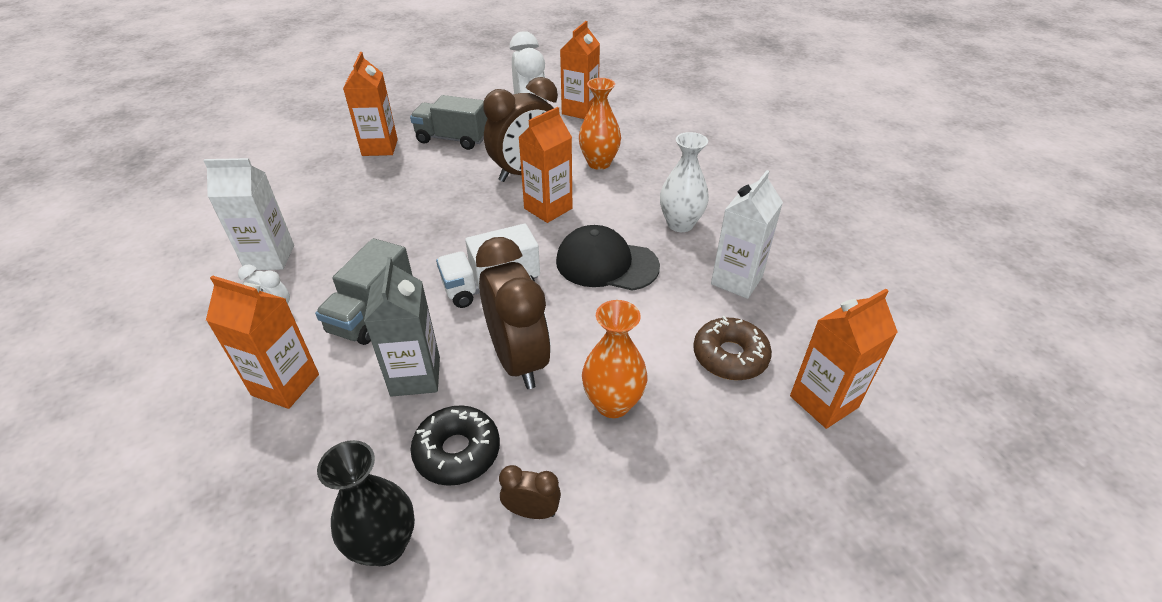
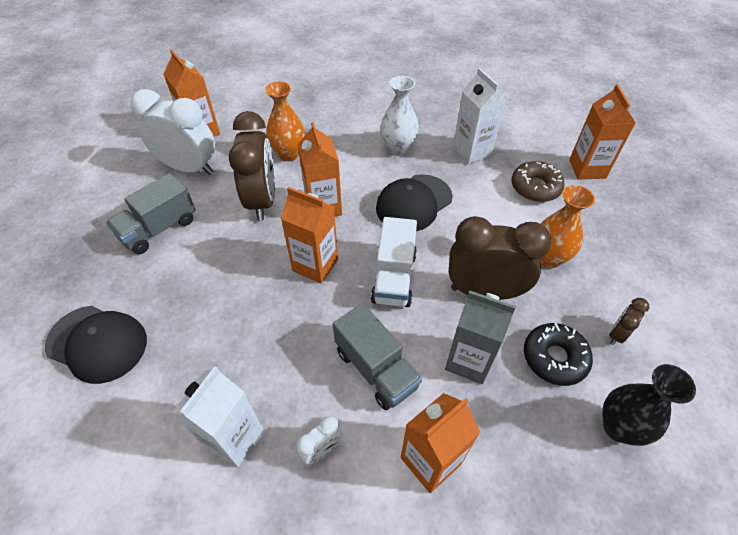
camera: 60 degrees left, 10 degrees up
orange carton [343,52,398,156] -> orange carton moved to [281,187,338,283]
none -> black cap [45,306,147,384]

